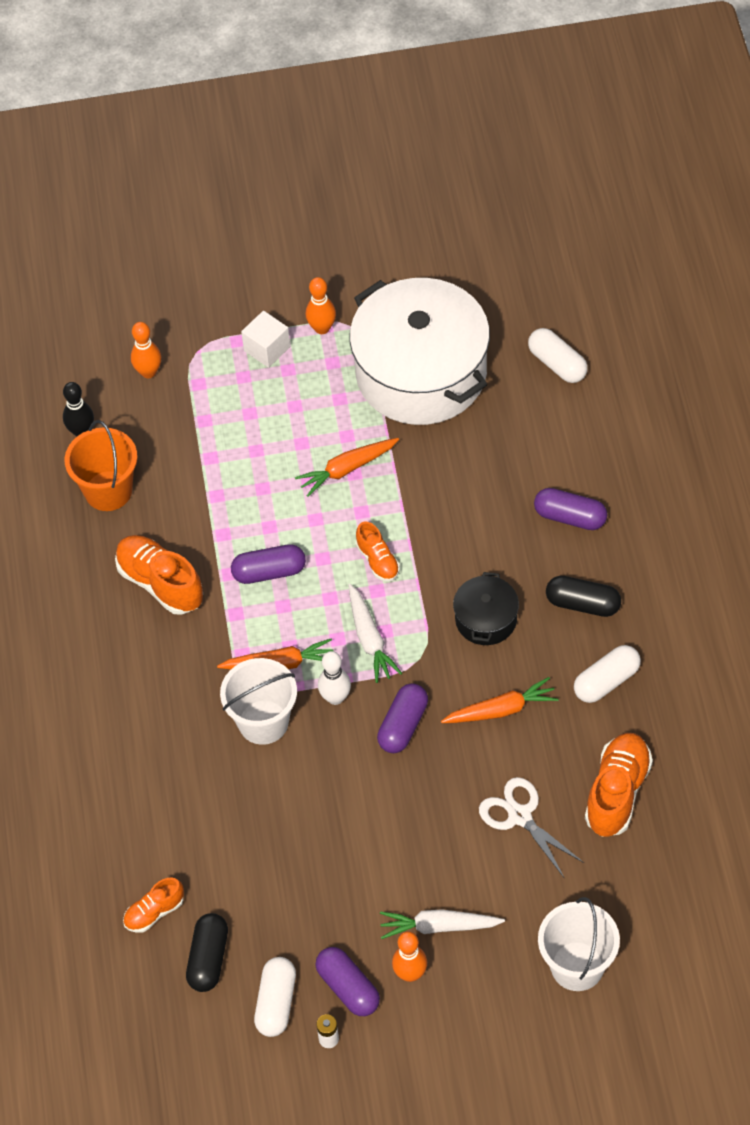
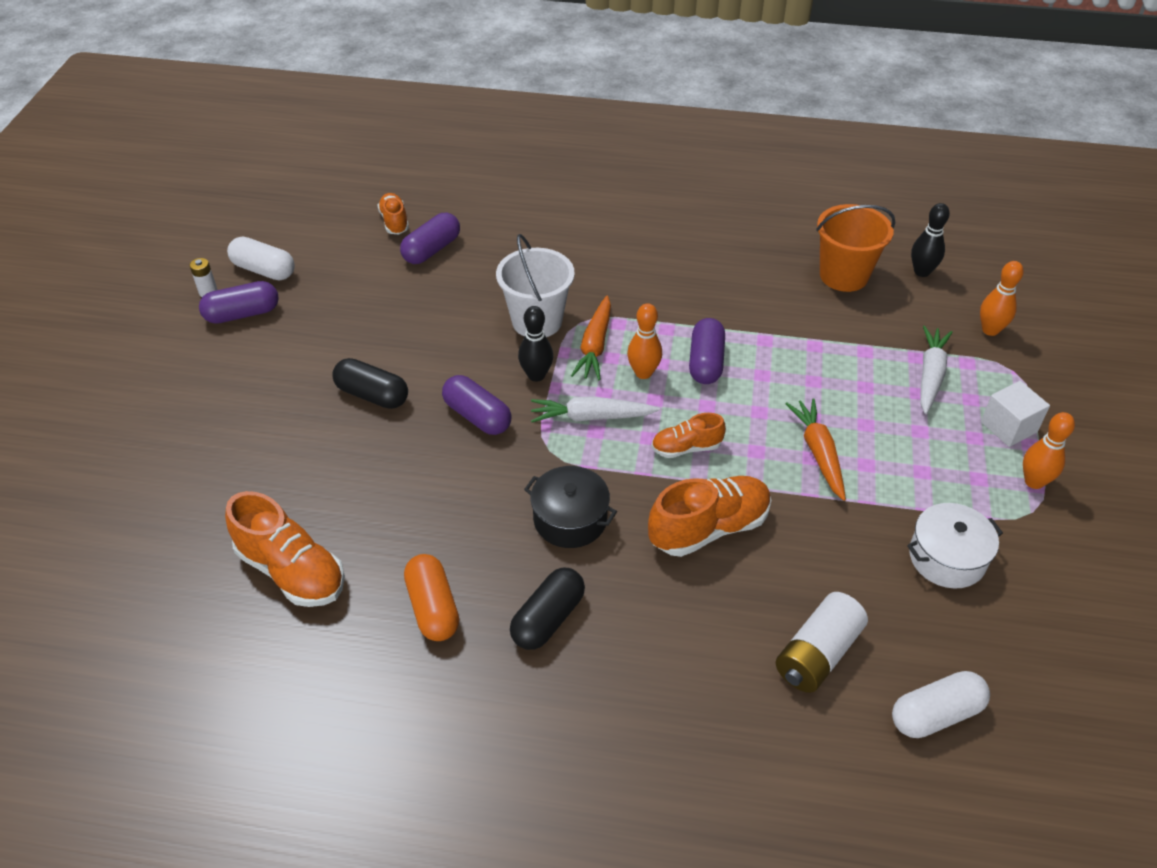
camera: 105 degrees right, 10 degrees down
orange shoe [115,535,203,615] -> orange shoe moved to [648,476,771,557]
black capsule [186,913,228,992] -> black capsule moved to [332,358,408,409]
white bowling pin [318,651,351,705] -> black bowling pin [518,306,553,382]
white pot [349,278,490,425] -> white pot [907,503,1003,588], size x0.45
white carrot [380,909,505,939] -> white carrot moved to [920,326,953,414]
orange bowling pin [392,931,427,982] -> orange bowling pin moved to [627,303,662,379]
orange carrot [441,677,558,723] -> none
white scissors [479,777,584,877] -> none
purple capsule [534,488,607,530] -> purple capsule moved to [400,213,460,264]
white bucket [538,897,620,991] -> none
white capsule [574,645,641,703] -> orange capsule [404,554,459,641]
none -> white battery [776,592,868,693]

